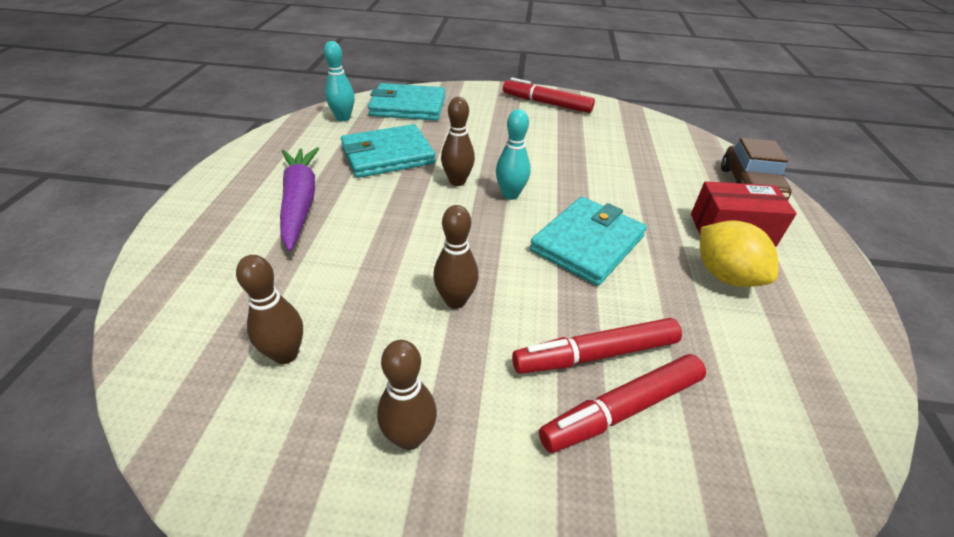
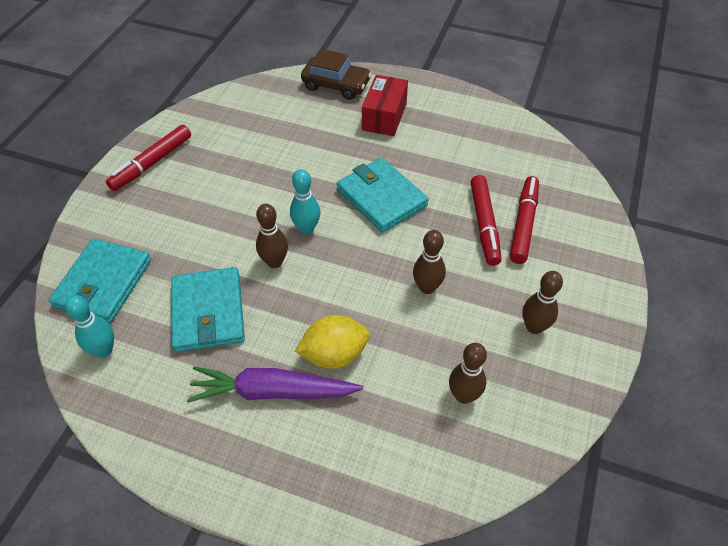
camera: 75 degrees left, 10 degrees up
red marker [539,354,706,453] -> red marker turned 150 degrees counterclockwise [510,176,539,264]
yellow lemon [700,220,778,287] -> yellow lemon moved to [295,315,370,369]

